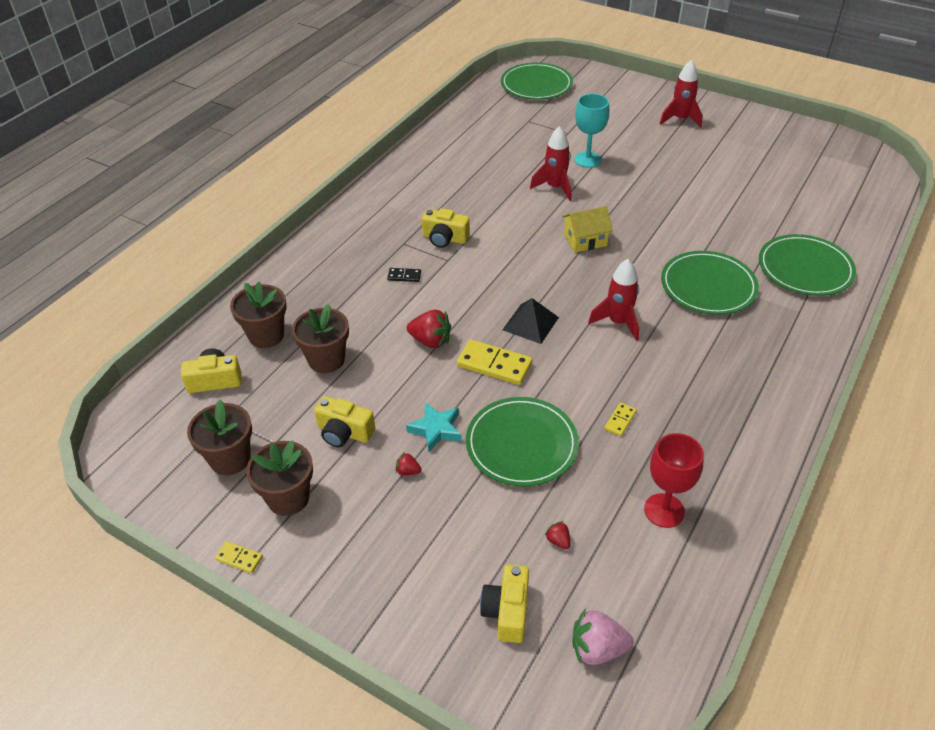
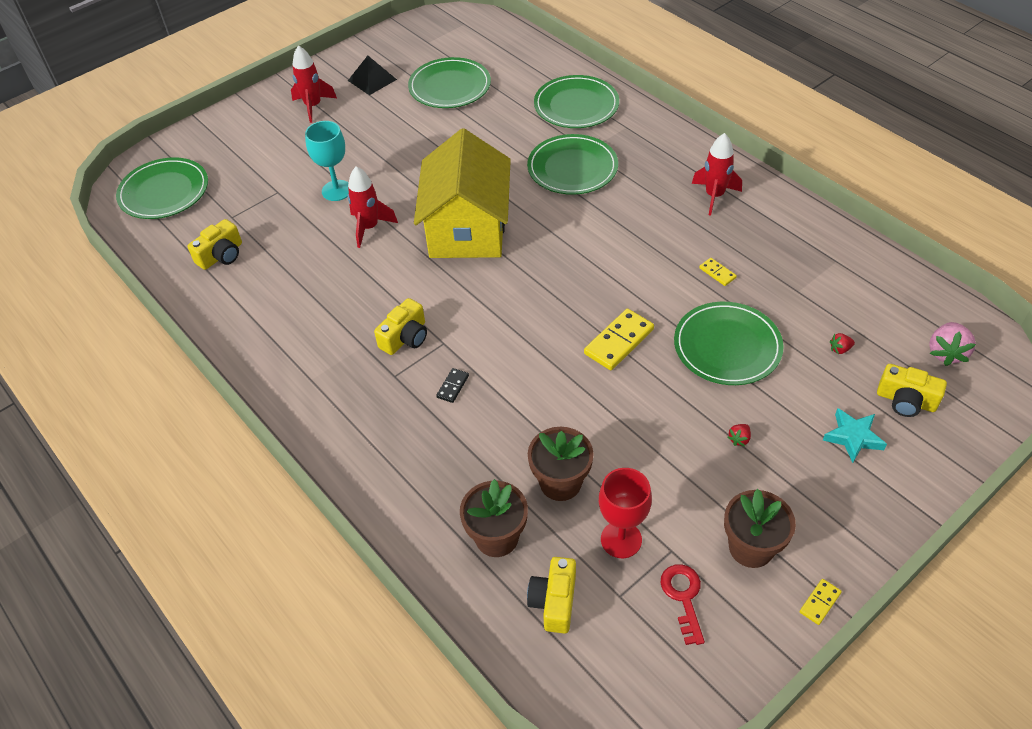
camera: 70 degrees left, 5 degrees up
brown flower pot [187,399,252,475] -> red key [661,564,705,645]
yellow camera [314,396,375,448] -> yellow camera moved to [188,219,242,270]
turquoise star [406,402,462,452] -> turquoise star moved to [823,408,887,463]
red strawberry [407,310,451,348] -> none
black pyramid [503,298,559,344] -> black pyramid moved to [348,56,397,95]
yellow house [562,206,613,253] -> yellow house [414,128,511,258], size x2.22
red rocket [588,259,639,341] -> red rocket moved to [692,133,742,216]
red goblet [644,433,704,528] -> red goblet moved to [599,468,652,558]
none -> green plate [408,57,491,108]

